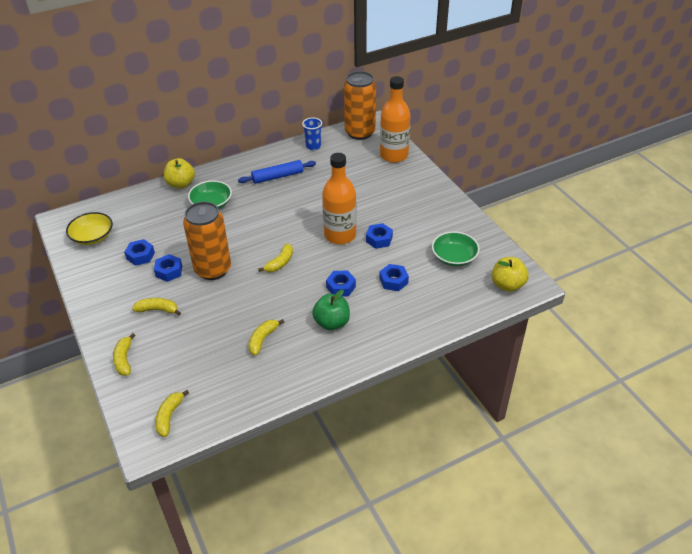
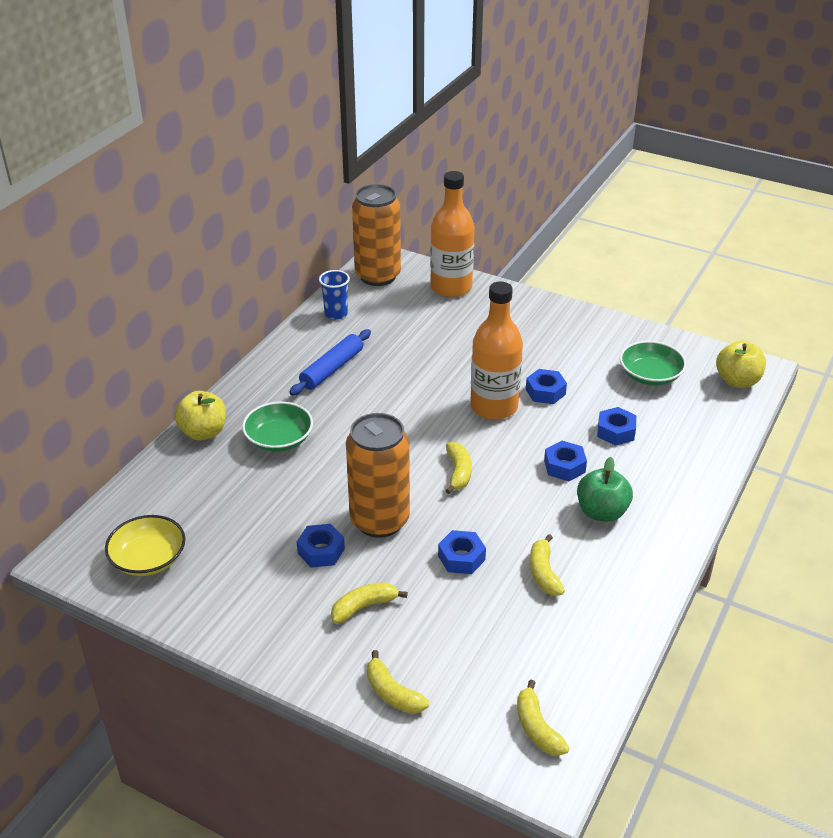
camera: 35 degrees left, 5 degrees down
blue nut [124,239,155,266] -> blue nut moved to [438,530,486,574]

